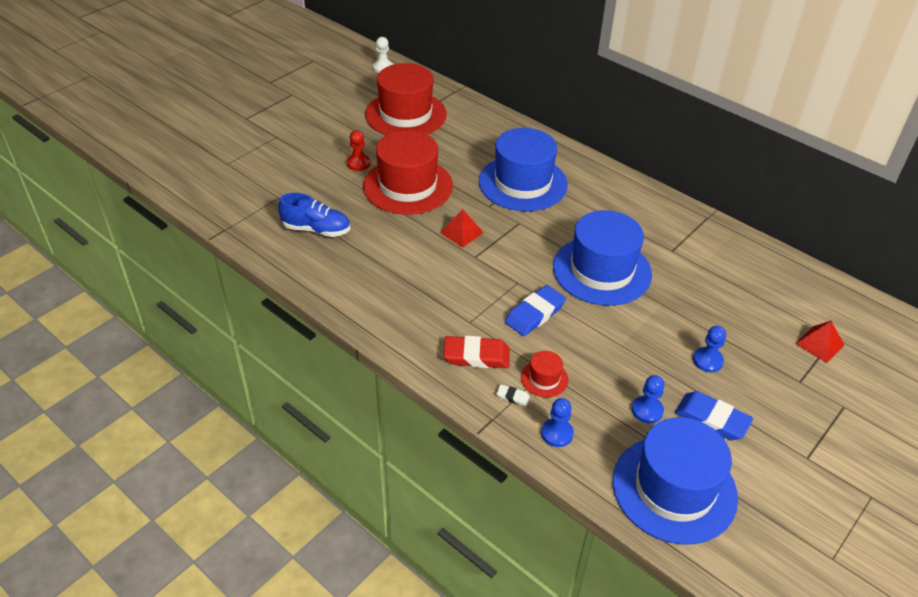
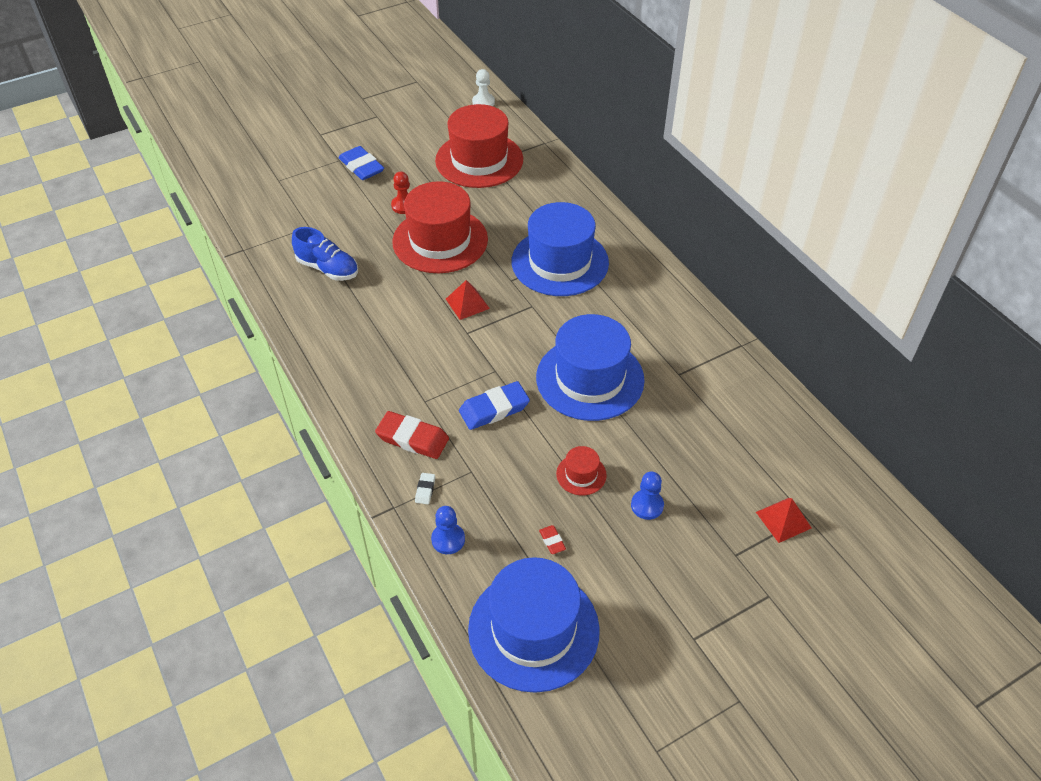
camera: 20 degrees right, 5 degrees up
white eraser [496,384,530,406] -> white eraser turned 60 degrees clockwise [415,473,435,504]
red hat [521,351,569,398] -> red hat moved to [556,446,607,496]
blue pawn [632,375,665,423] -> red eraser [539,525,566,554]
blue eraser [675,391,753,440] -> blue eraser moved to [339,146,384,180]

